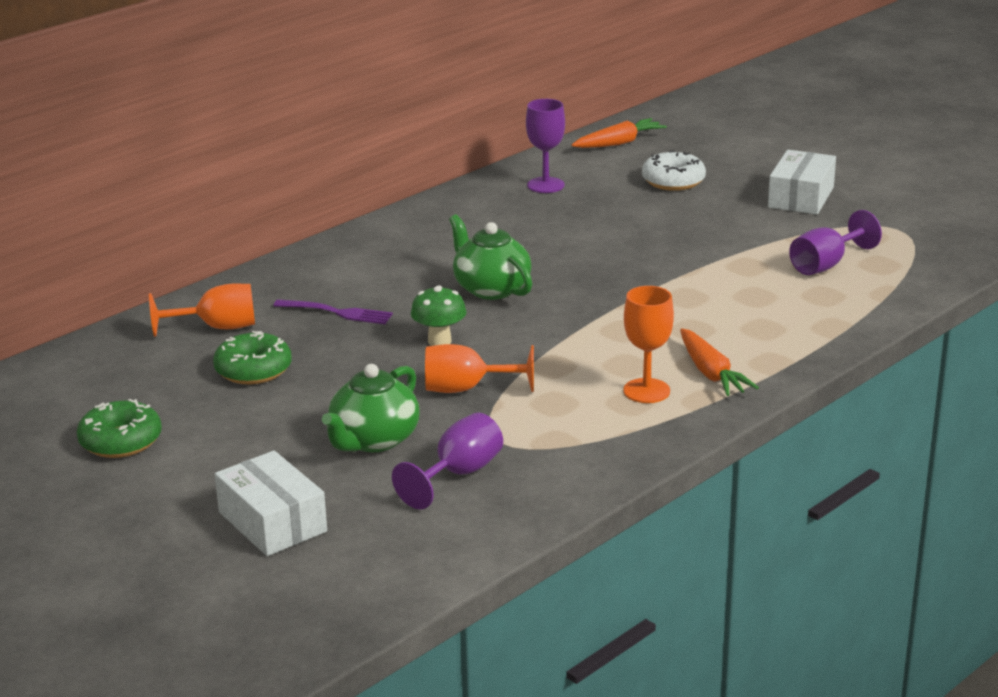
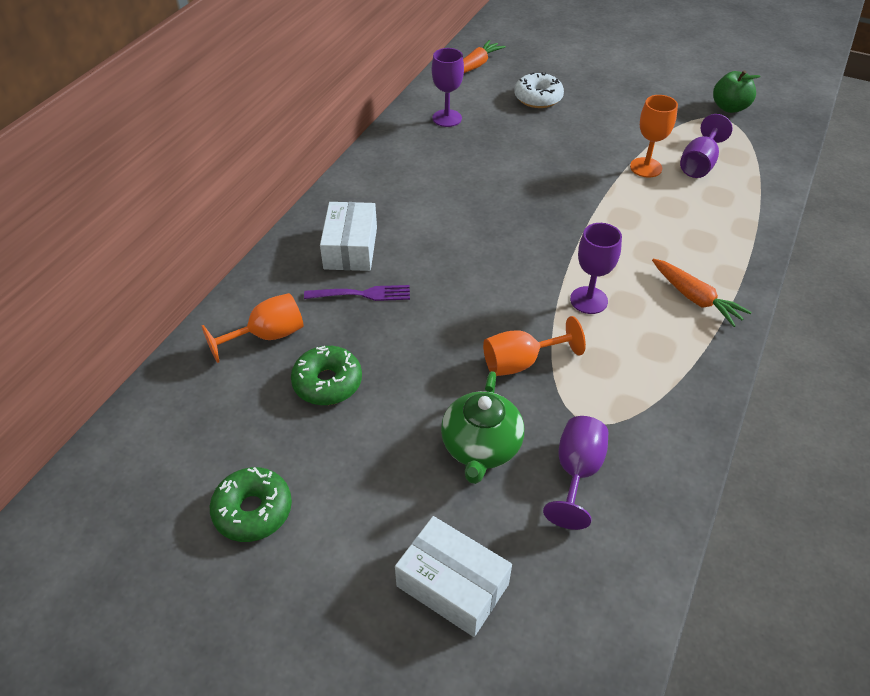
camera: 20 degrees left, 20 degrees up
green mushroom [411,285,466,346] -> none
green teapot [449,214,532,300] -> none
orange goblet [623,286,674,403] -> orange goblet moved to [630,95,678,178]
white box [768,150,836,215] -> white box moved to [320,202,377,271]
none -> purple goblet [570,223,622,314]
none -> green apple [713,70,761,113]

